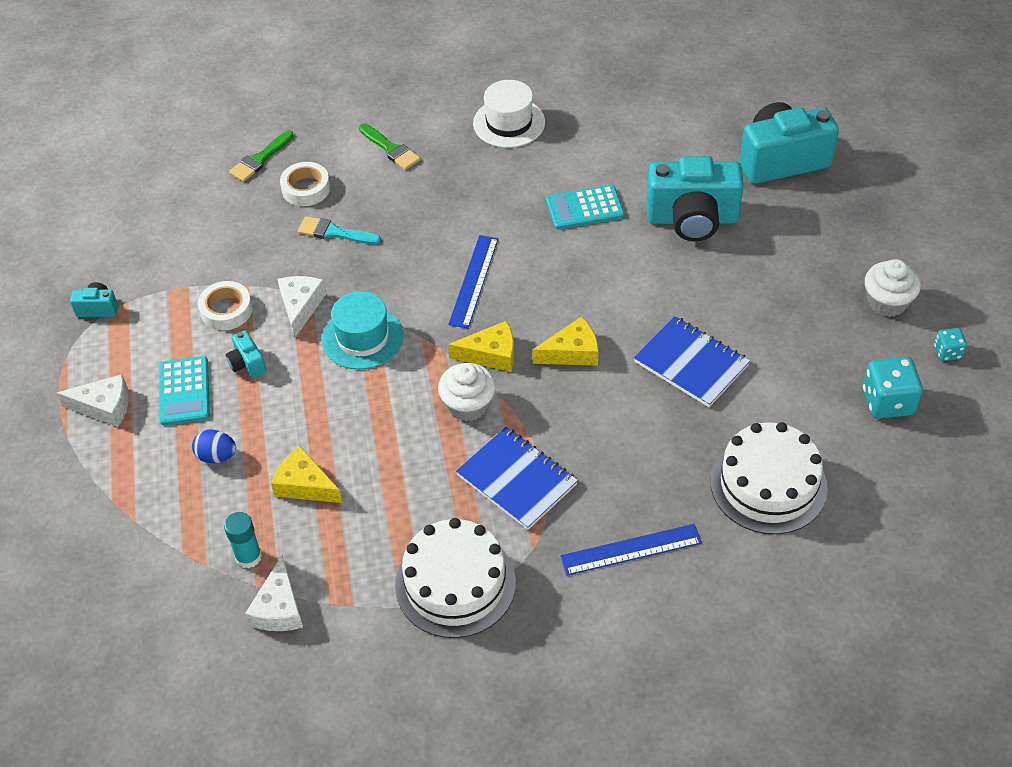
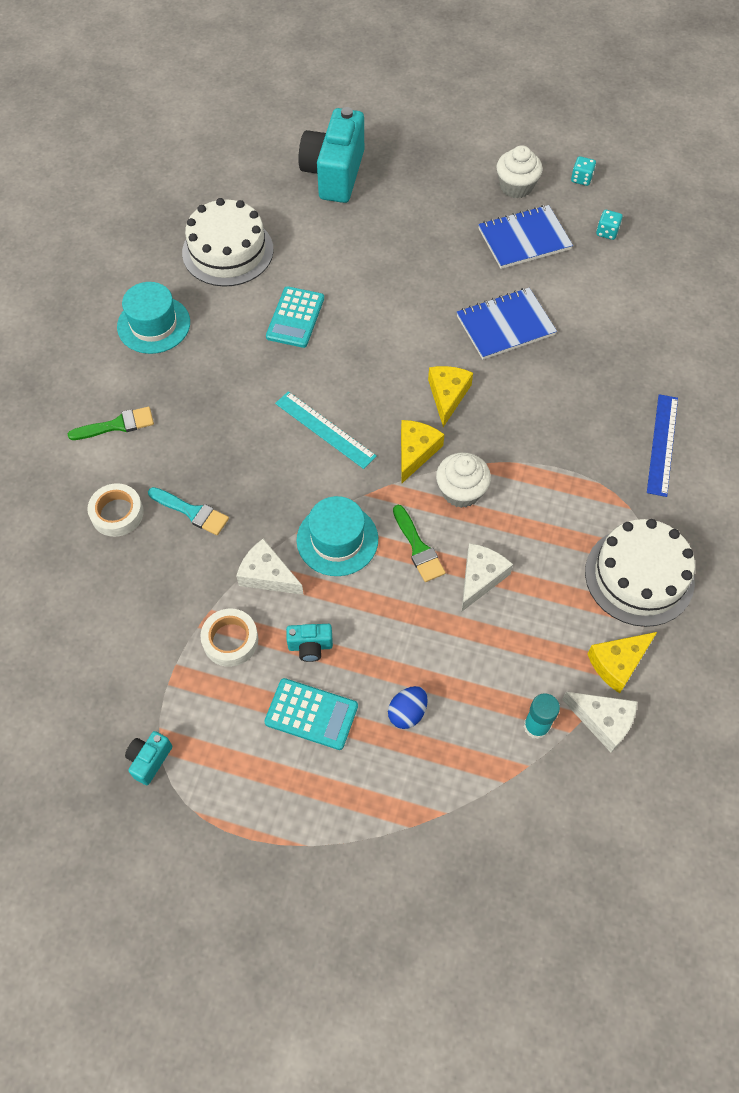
camera: 65 degrees left, 10 degrees up
white cheese [57,374,129,427] -> white cheese moved to [462,543,513,611]
green brush [229,131,294,182] -> green brush moved to [393,505,446,582]
yellow cheese [271,446,342,503] -> yellow cheese moved to [587,632,657,693]
turquoise brush [298,216,381,244] -> turquoise brush turned 105 degrees counterclockwise [148,487,229,535]
blue ruler [448,235,498,328] -> turquoise ruler [275,391,377,469]
blue notebook [456,427,578,530] -> blue notebook moved to [478,205,573,269]
white hat [473,80,545,148] -> turquoise hat [117,282,190,354]
turquoise camera [646,156,744,241] -> none
white cake [710,422,828,534] -> white cake moved to [182,198,273,287]
turquoise dice [863,357,923,419] -> turquoise dice [596,210,623,240], size x0.54

